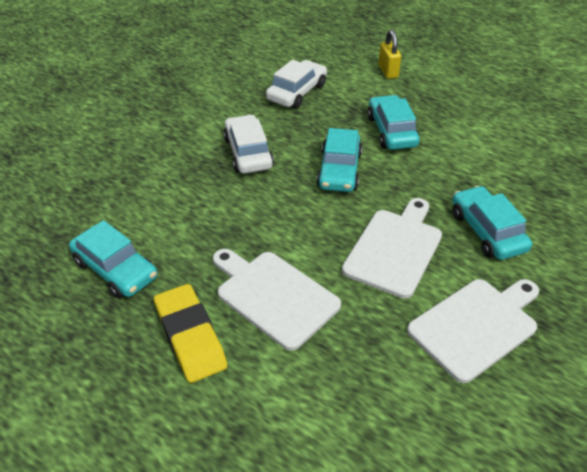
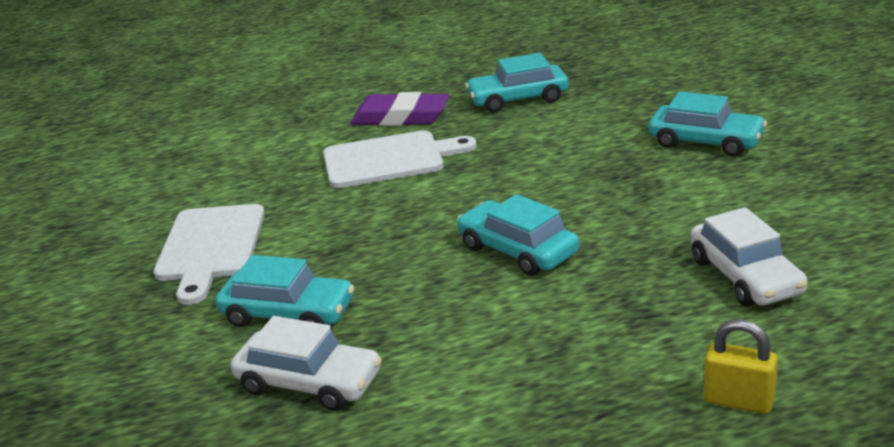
camera: 130 degrees right, 15 degrees down
yellow eraser [154,284,227,383] -> purple eraser [351,92,449,126]
white car [223,115,274,174] -> white car moved to [231,316,382,411]
white cutting board [342,198,442,299] -> none
turquoise car [368,95,419,150] -> turquoise car moved to [648,91,767,157]

